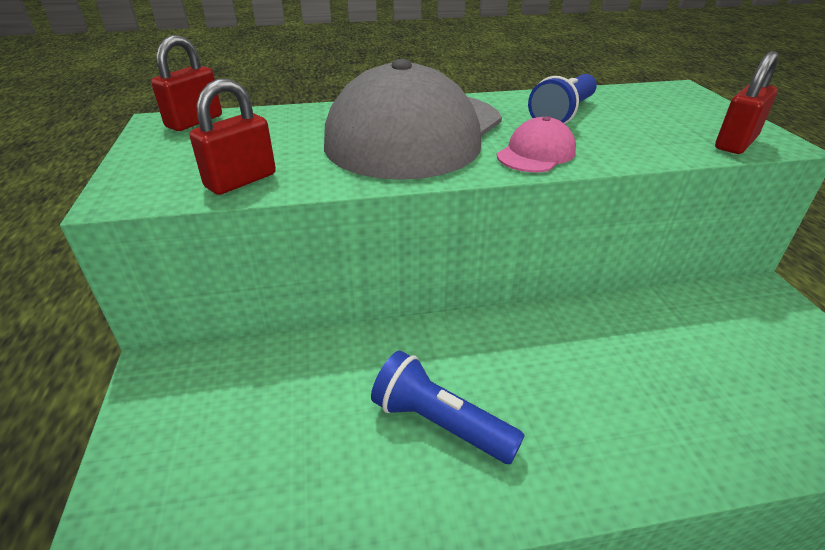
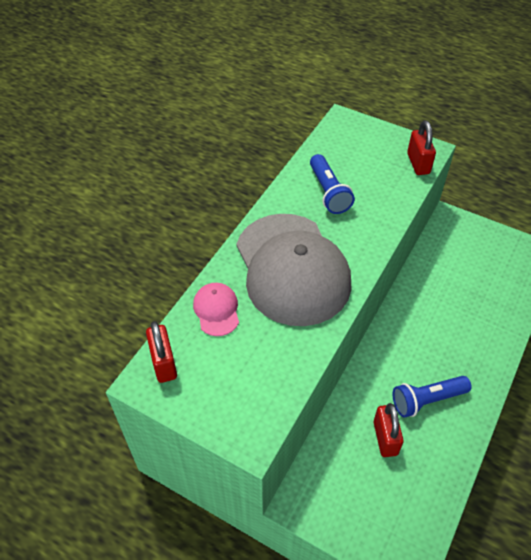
camera: 50 degrees left, 15 degrees up
red padlock [189,79,276,195] -> red padlock moved to [374,403,404,457]
pink cap [497,116,576,172] -> pink cap moved to [193,283,239,336]

